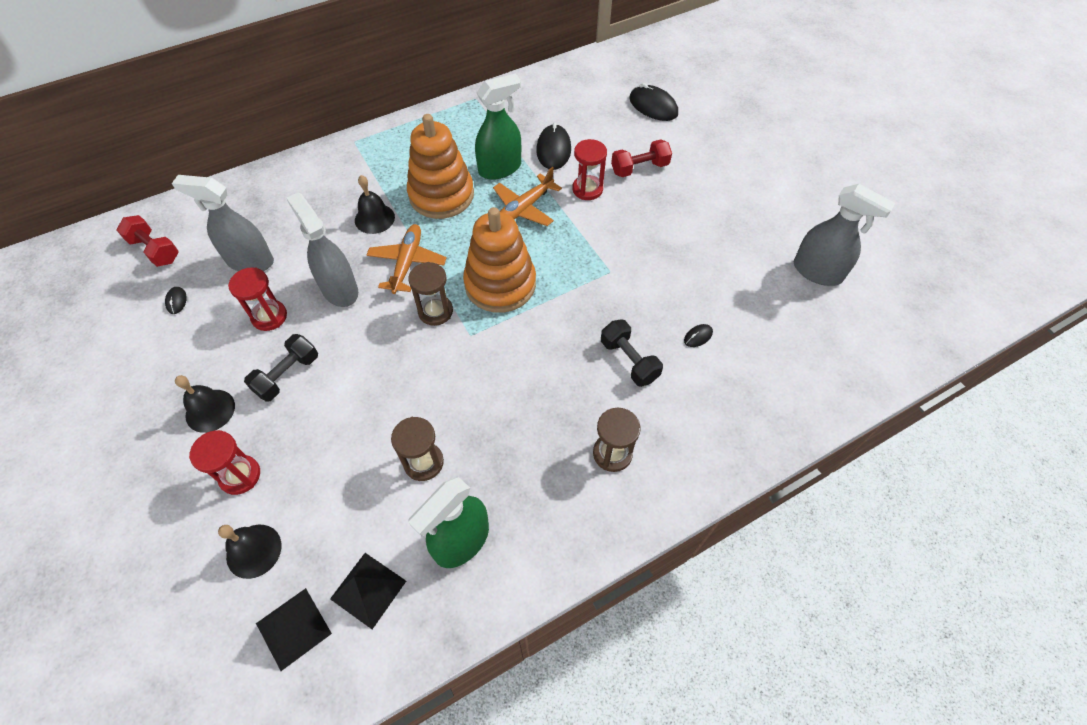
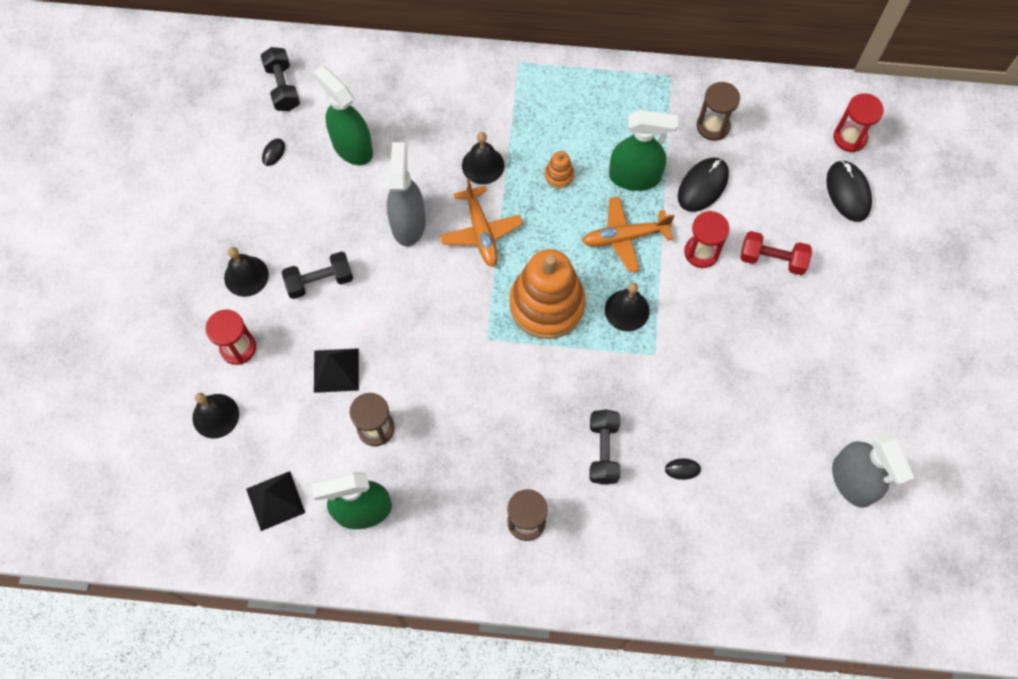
camera: 35 degrees right, 10 degrees up
red dumbbell [117,215,179,267] -> black dumbbell [260,47,300,111]
grey spray bottle [172,175,274,271] -> green spray bottle [313,65,373,165]
red hourglass [228,268,287,331] -> red hourglass moved to [833,93,884,152]
black pyramid [256,588,332,671] -> black pyramid moved to [314,348,359,393]
orange plane [367,224,446,294] -> orange plane turned 120 degrees clockwise [440,178,523,267]
orange stacking toy [407,114,474,219] -> orange stacking toy [545,151,574,188], size x0.41
brown hourglass [408,262,453,326] -> brown hourglass moved to [697,82,740,141]
none -> black bell [605,283,650,331]

